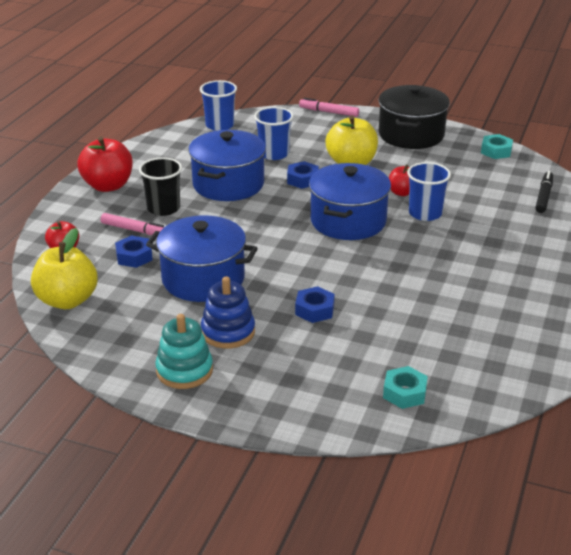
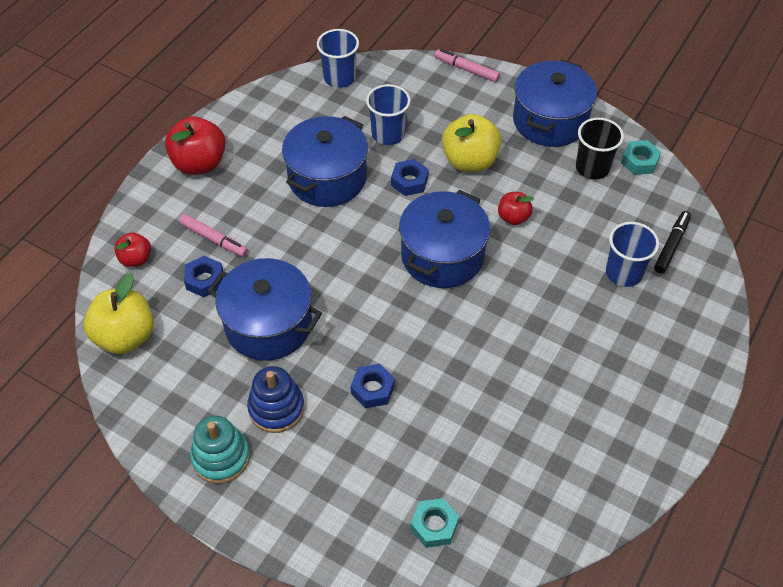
camera: 10 degrees right, 20 degrees up
black cup [139,157,182,216] -> black cup moved to [576,118,624,180]
black pot [378,85,450,149] -> blue pot [513,60,597,147]
blue cup [407,162,451,221] -> blue cup moved to [606,222,659,287]

